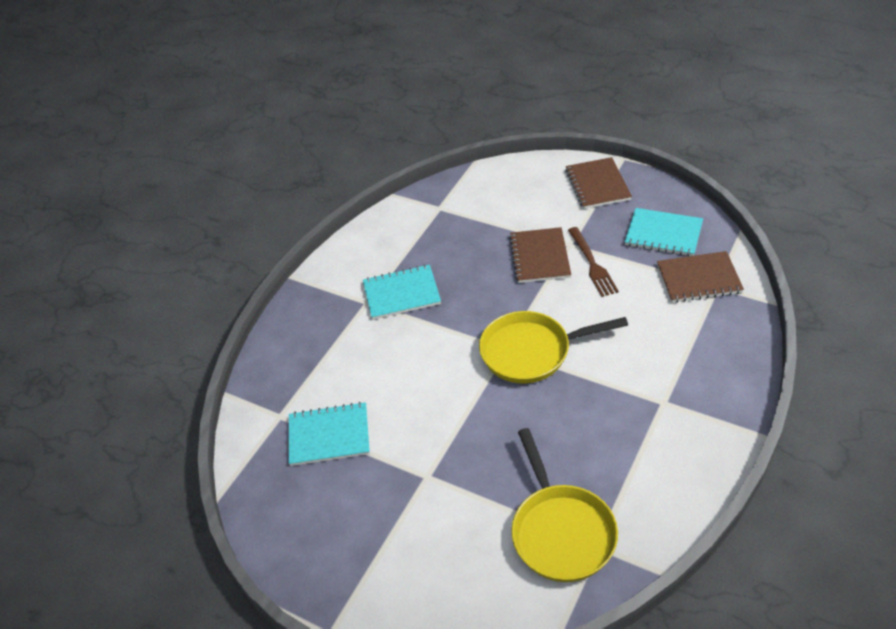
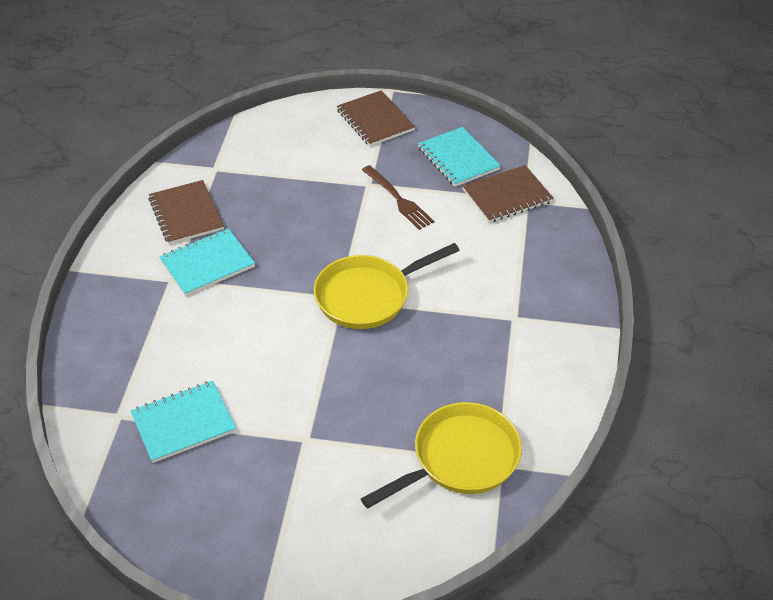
camera: 25 degrees left, 0 degrees up
brown notebook [509,227,571,283] -> brown notebook moved to [148,180,224,244]
yellow pan [511,428,618,582] -> yellow pan turned 90 degrees counterclockwise [361,402,522,509]
turquoise notebook [625,208,703,256] -> turquoise notebook turned 60 degrees clockwise [418,127,501,187]

